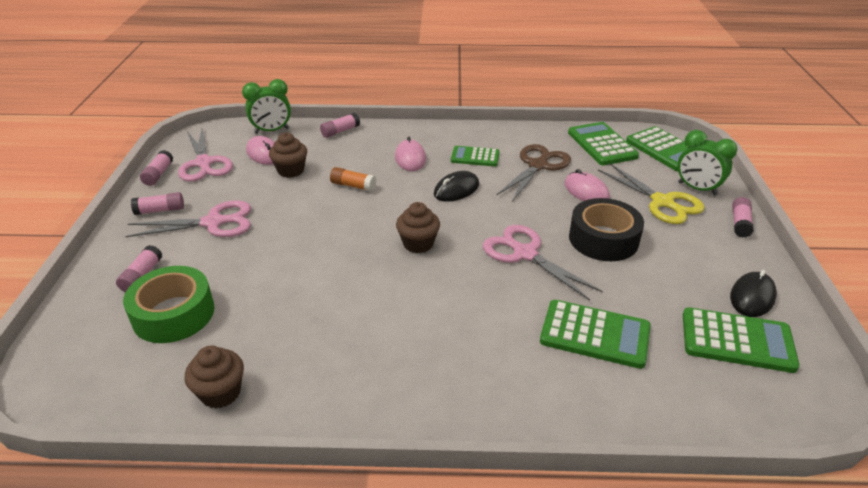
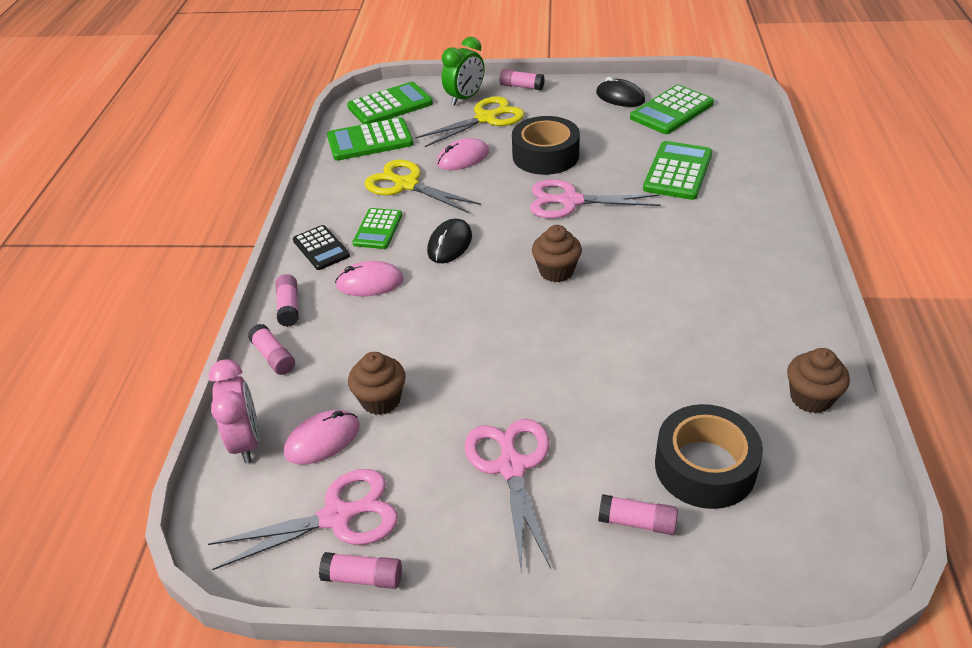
camera: 85 degrees left, 5 degrees up
green tape [123,266,214,343] -> black tape [655,404,763,509]
pink glue stick [131,192,184,215] -> pink glue stick moved to [276,274,299,327]
green clock [242,79,291,134] -> pink clock [209,359,259,463]
orange glue stick [330,167,376,191] -> none
black mouse [434,171,479,201] -> black mouse turned 60 degrees clockwise [427,218,472,263]
pink scissors [483,225,603,301] -> pink scissors turned 45 degrees clockwise [530,179,661,219]
brown scissors [496,144,571,202] -> yellow scissors [365,160,481,213]
green calculator [683,307,800,373] -> green calculator turned 150 degrees counterclockwise [630,85,714,134]
none -> black calculator [293,225,350,270]

